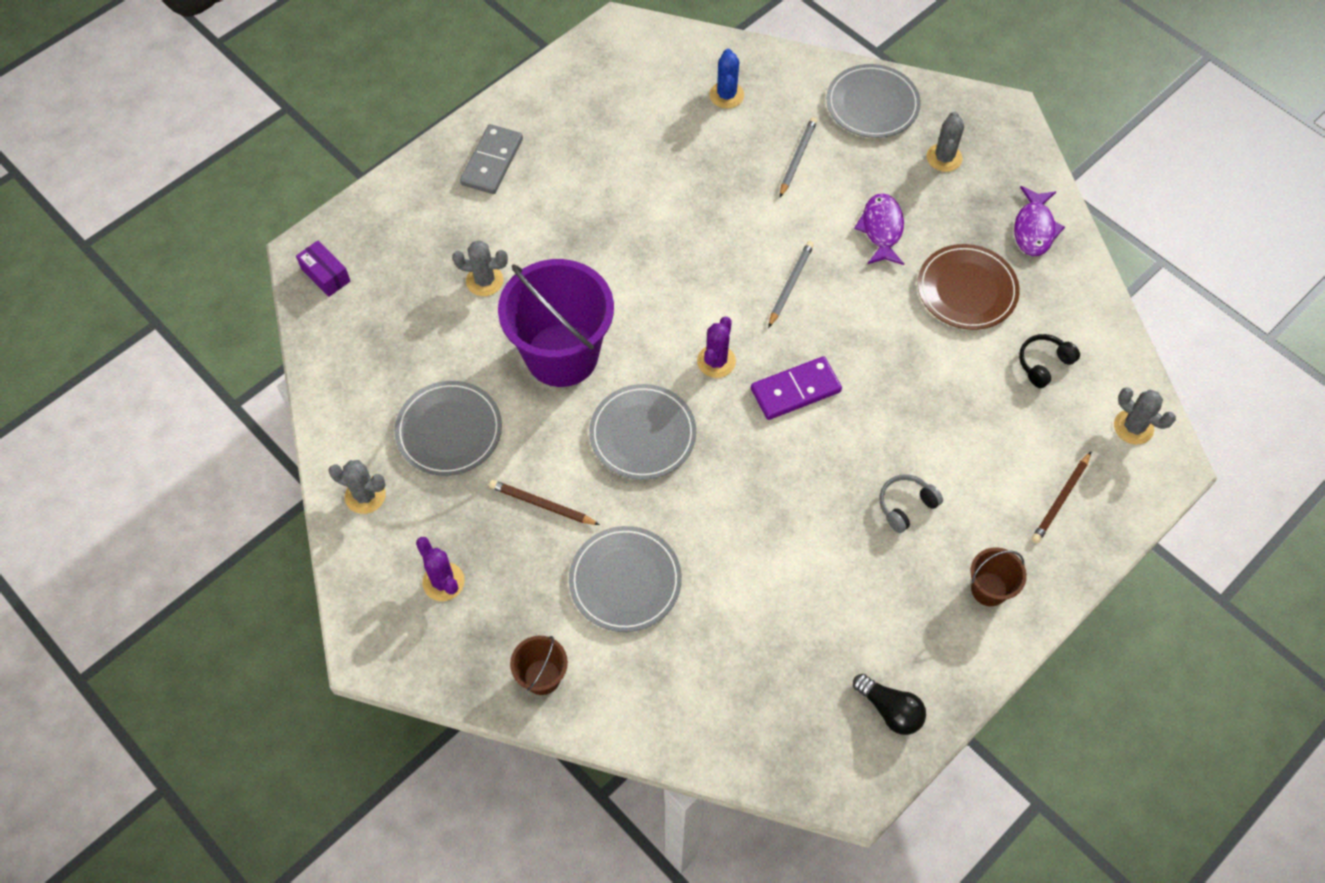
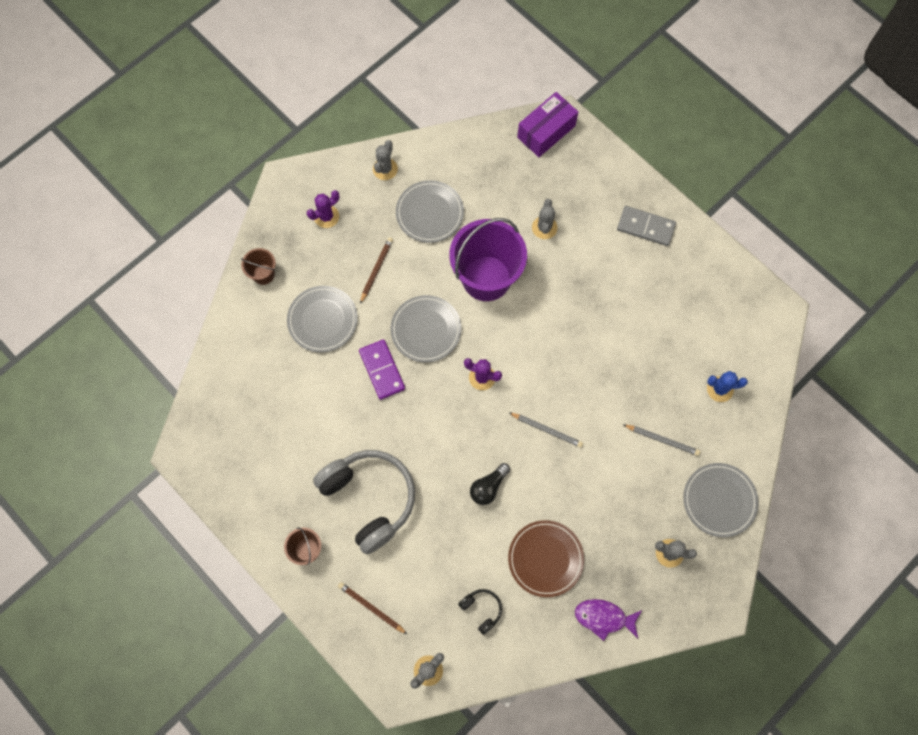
camera: 90 degrees right, 10 degrees up
purple box [296,241,350,297] -> purple box [517,92,578,157], size x1.72
purple domino [751,356,842,420] -> purple domino moved to [359,339,405,400]
black light bulb [853,674,926,735] -> black light bulb moved to [470,463,510,505]
purple fish [854,193,904,265] -> none
grey headphones [879,474,943,533] -> grey headphones [313,450,415,554], size x2.40

